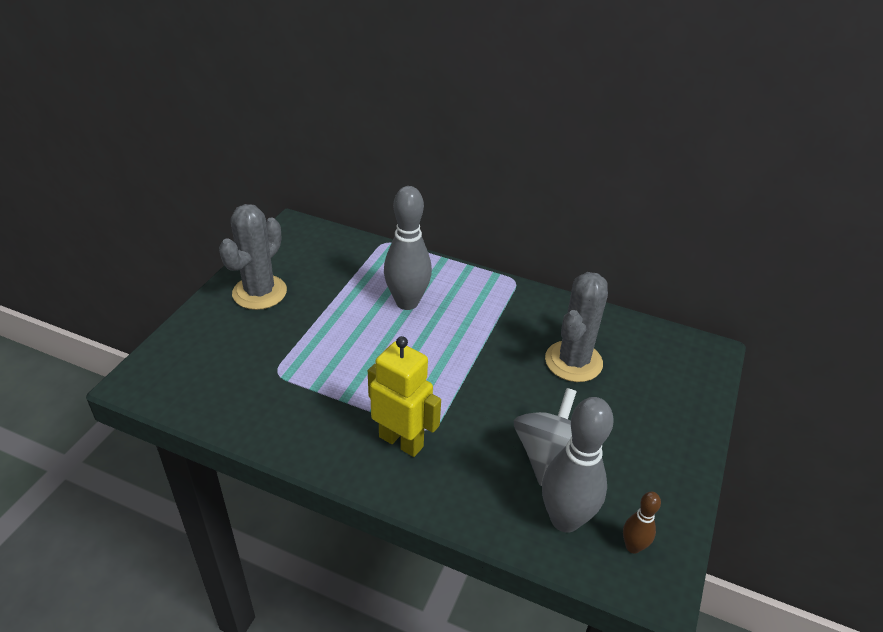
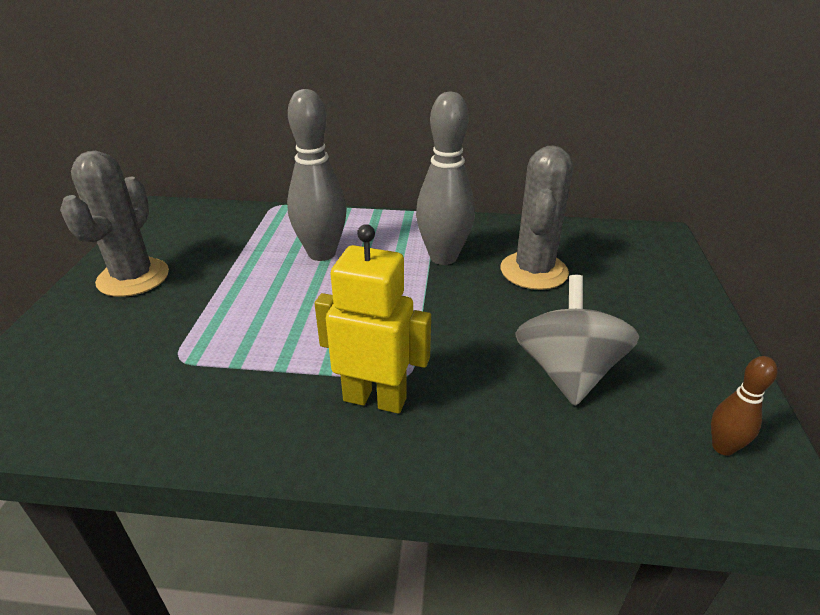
camera: 15 degrees left, 5 degrees down
grey bowling pin [542,397,614,533] -> grey bowling pin moved to [416,92,475,265]

